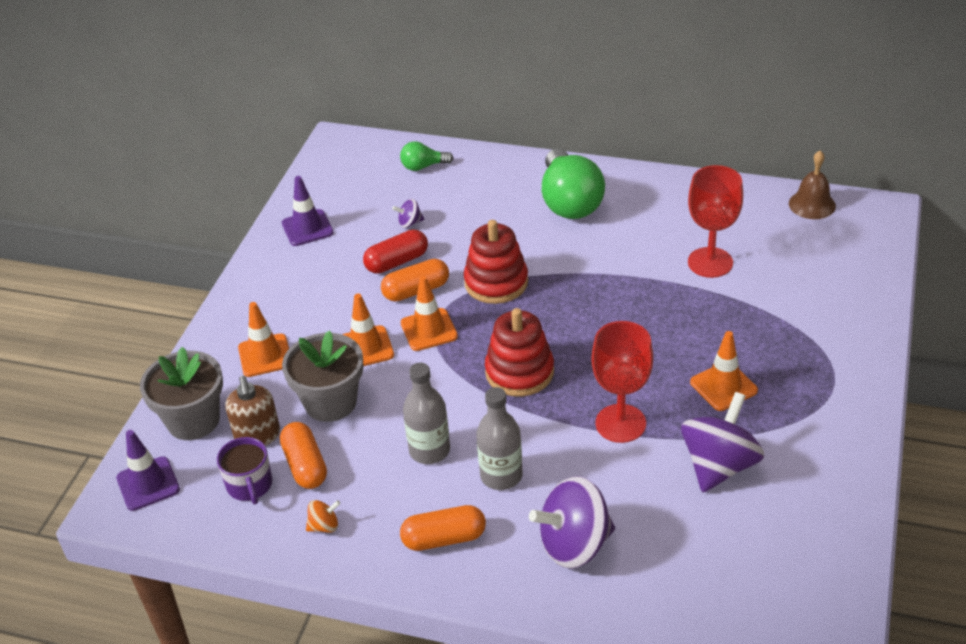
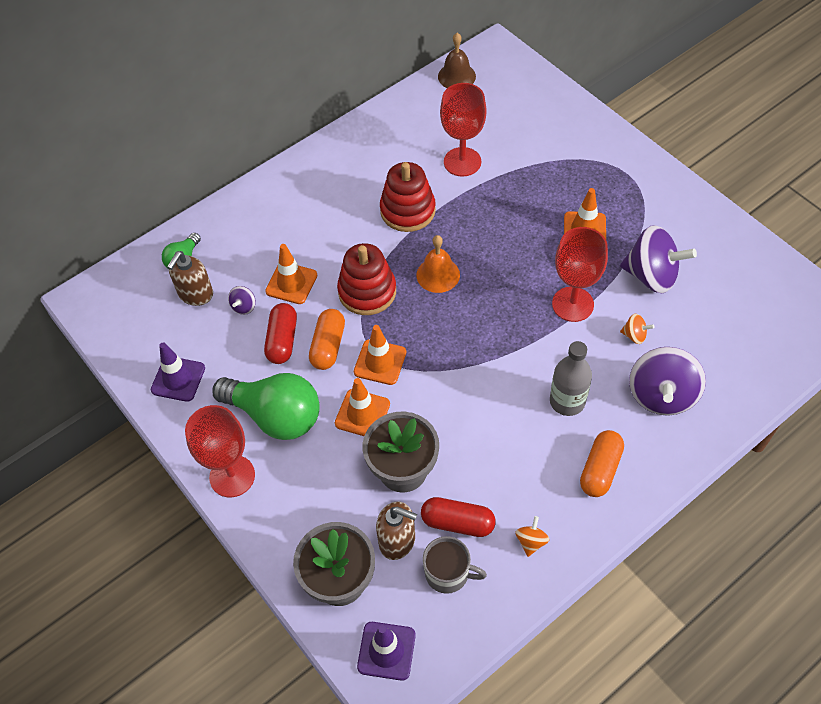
camera: 55 degrees left, 15 degrees up
purple mug [217,437,272,504] -> grey mug [423,536,487,594]
orange traffic cone [238,302,289,377] -> orange traffic cone moved to [265,244,317,304]
orange capsule [280,422,327,489] -> red capsule [421,497,496,537]
grey bottle [403,363,450,464] -> none
red stacking toy [485,308,554,397] -> red stacking toy moved to [380,162,436,232]
green light bulb [542,149,605,219] -> green light bulb moved to [212,373,320,440]
purple spinning top [681,392,764,492] -> purple spinning top turned 135 degrees clockwise [620,225,697,293]
none -> brown soap dispenser [167,251,213,306]
none -> red goblet [185,405,255,497]
none -> orange bell [416,235,460,293]
none -> orange spinning top [620,314,655,344]

